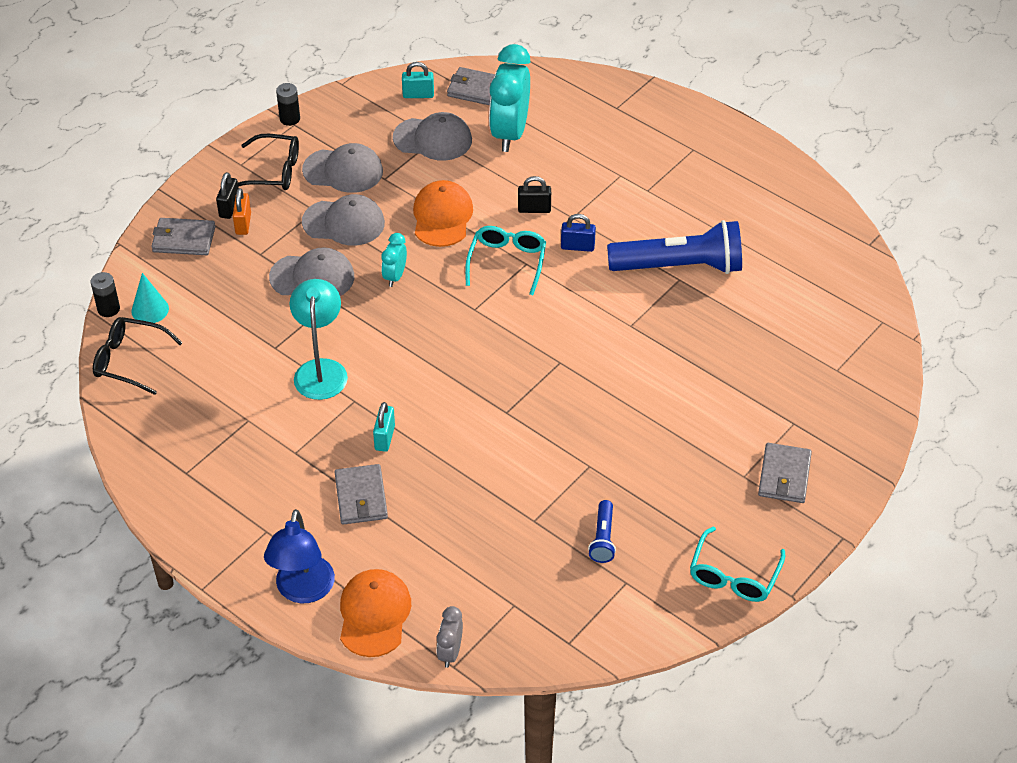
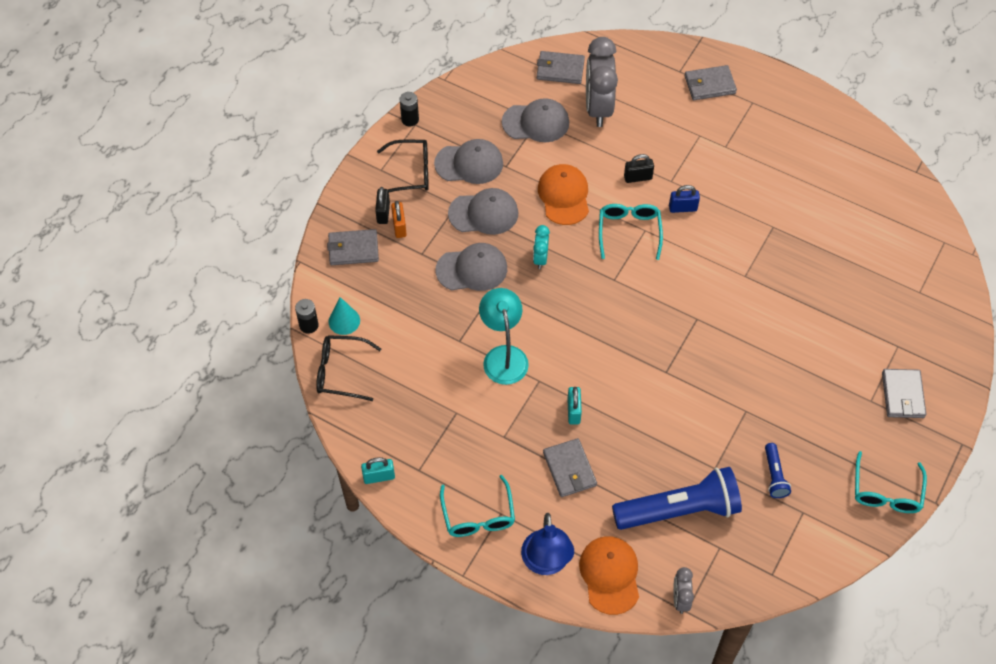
camera: 10 degrees left, 10 degrees up
turquoise padlock [402,62,434,98] -> turquoise padlock moved to [361,457,395,484]
turquoise clock [489,44,531,152] -> grey clock [586,37,618,127]
blue flashlight [607,220,742,274] -> blue flashlight moved to [612,467,742,530]
none -> turquoise glasses [440,475,515,537]
none -> grey wallet [685,65,737,100]

